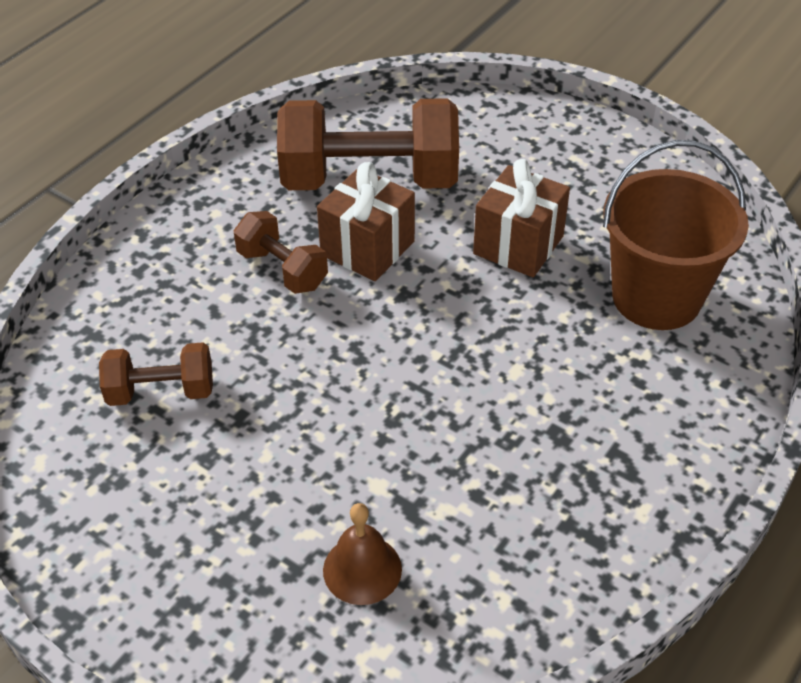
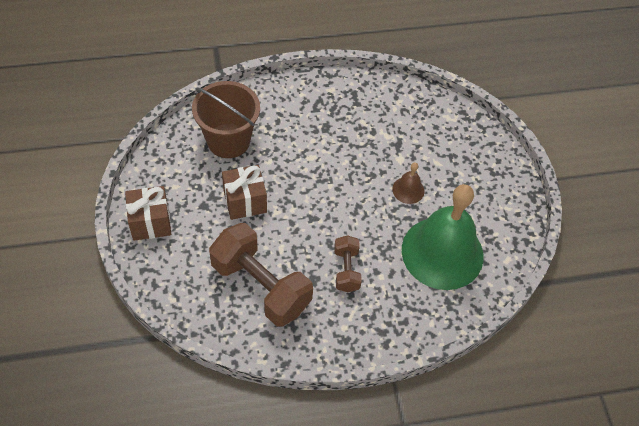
camera: 140 degrees left, 10 degrees up
brown dumbbell [99,342,213,406] -> green bell [402,184,484,290]
brown gift [317,162,415,281] -> brown gift moved to [125,186,171,241]
brown bell [323,503,402,605] -> brown bell moved to [392,162,425,204]

